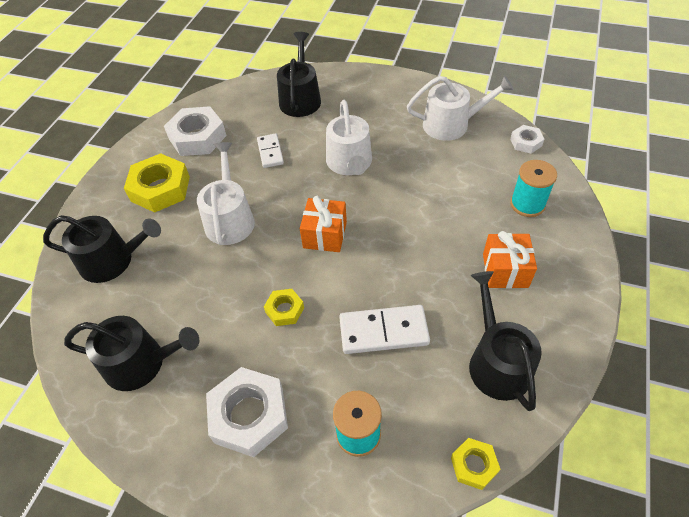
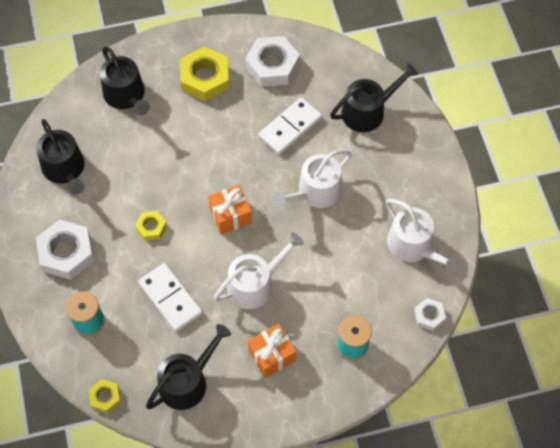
camera: 55 degrees right, 10 degrees up
white watering can [197,142,255,245] -> white watering can moved to [213,232,304,309]
white domino [257,134,284,168] -> white domino [258,98,322,155], size x1.57

